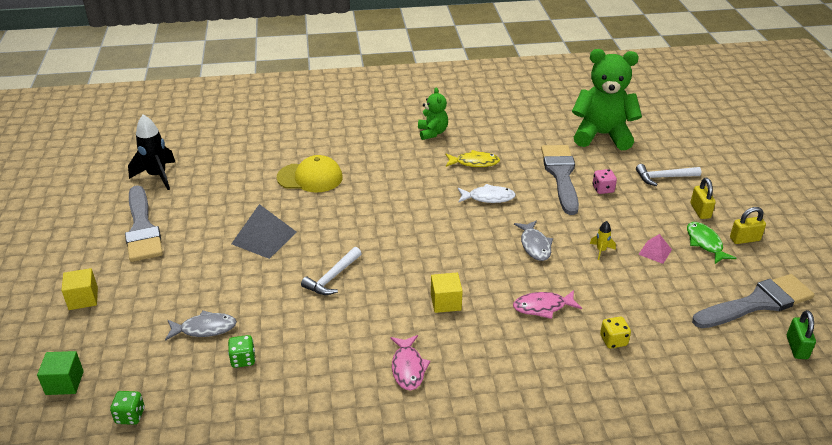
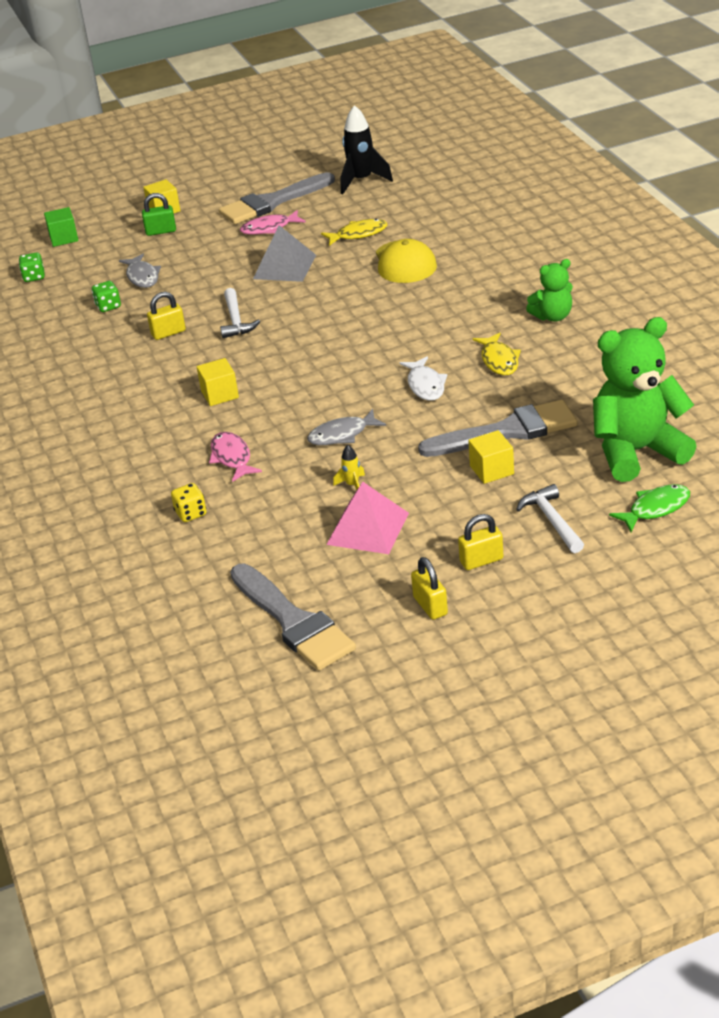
camera: 80 degrees right, 0 degrees up
white hammer [301,247,362,295] -> white hammer turned 120 degrees counterclockwise [220,288,260,338]
pink fish [390,335,431,391] -> pink fish moved to [240,210,306,235]
green teddy bear [572,49,642,150] -> green teddy bear turned 105 degrees counterclockwise [593,317,696,482]
pink dice [592,169,617,194] -> yellow cube [468,430,514,484]
pink pyramid [638,234,672,264] -> pink pyramid [326,482,409,554], size x1.85
green fish [687,222,737,264] -> green fish moved to [609,484,690,532]
green padlock [787,310,816,359] -> green padlock moved to [142,193,176,236]
none -> yellow padlock [147,292,186,340]
none -> yellow fish [321,219,387,246]

